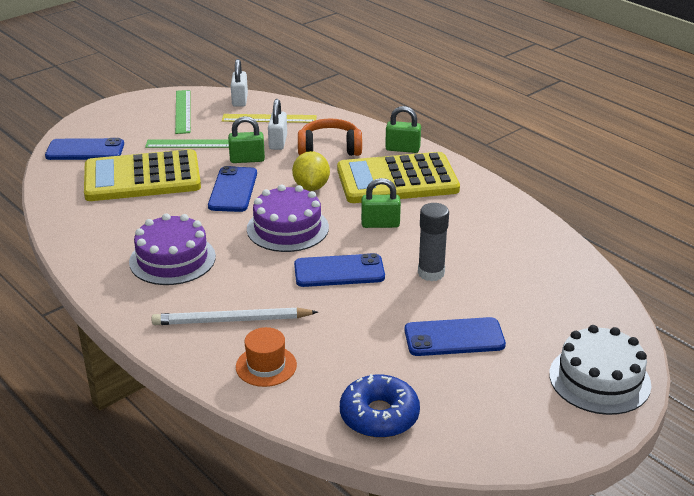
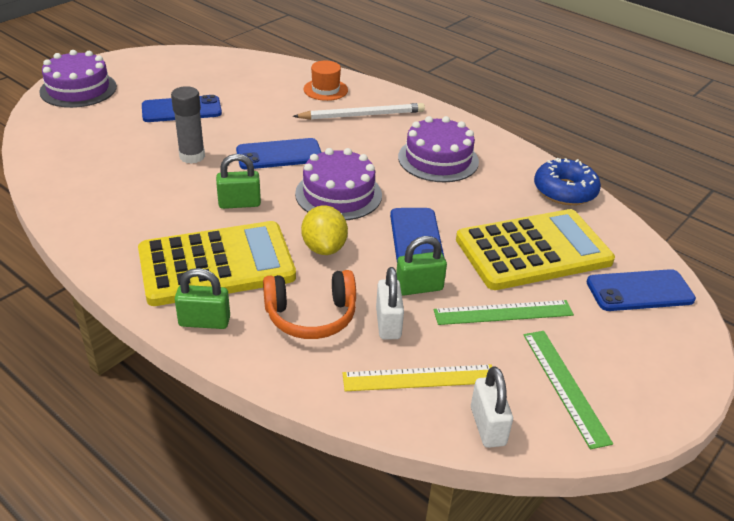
camera: 170 degrees right, 5 degrees up
blue donut [340,374,420,438] -> blue donut moved to [534,158,601,205]
white cake [549,325,651,415] -> purple cake [39,50,117,108]

